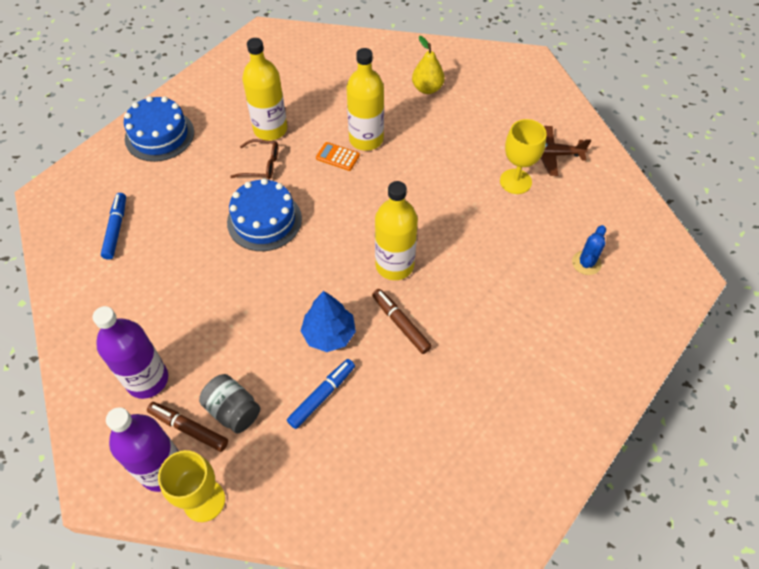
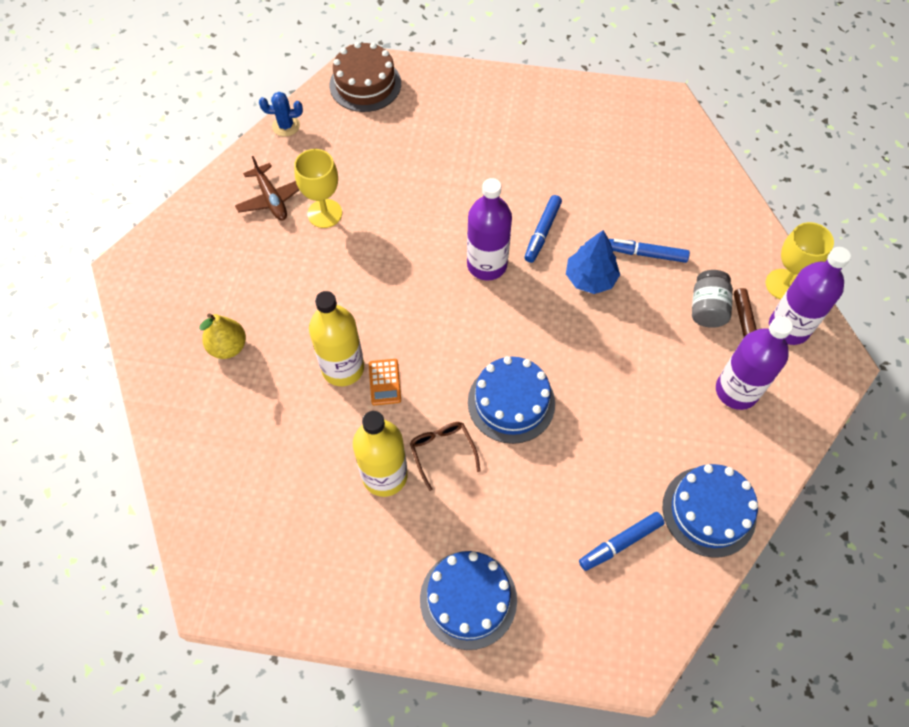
camera: 120 degrees left, 5 degrees up
brown marker [372,289,432,354] -> blue marker [524,195,562,263]
yellow bottle [375,181,418,280] -> purple bottle [467,178,512,280]
blue cactus [572,225,606,275] -> blue cactus moved to [259,92,303,137]
none -> brown cake [330,42,401,112]
none -> blue cake [662,464,758,558]

